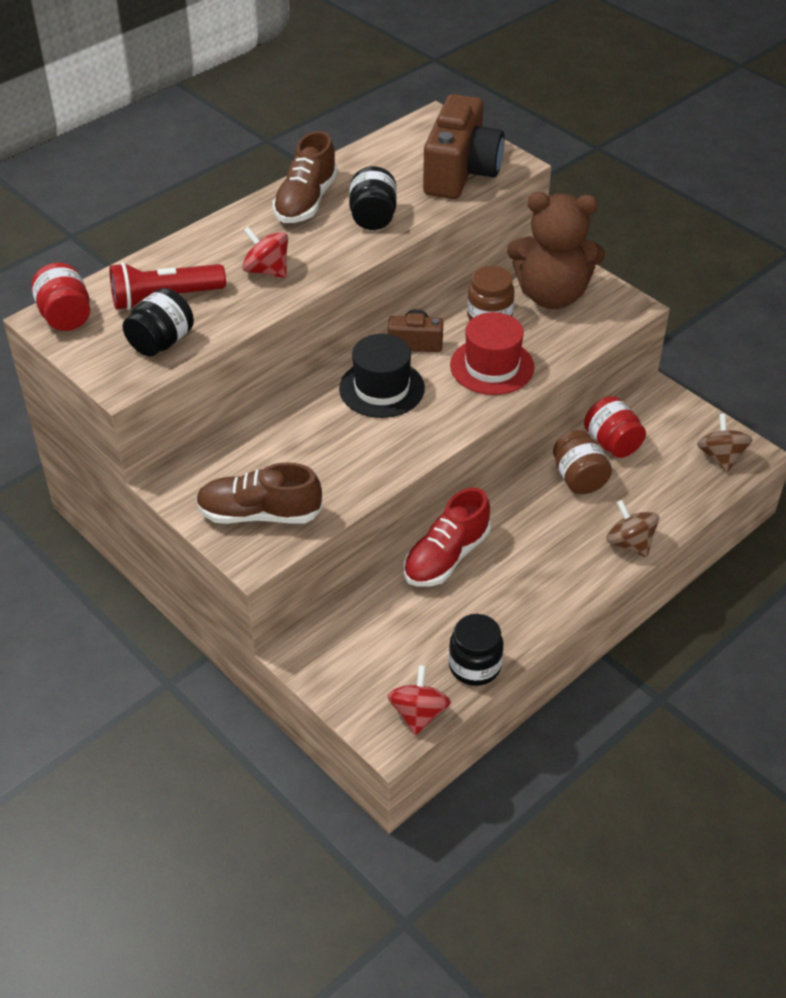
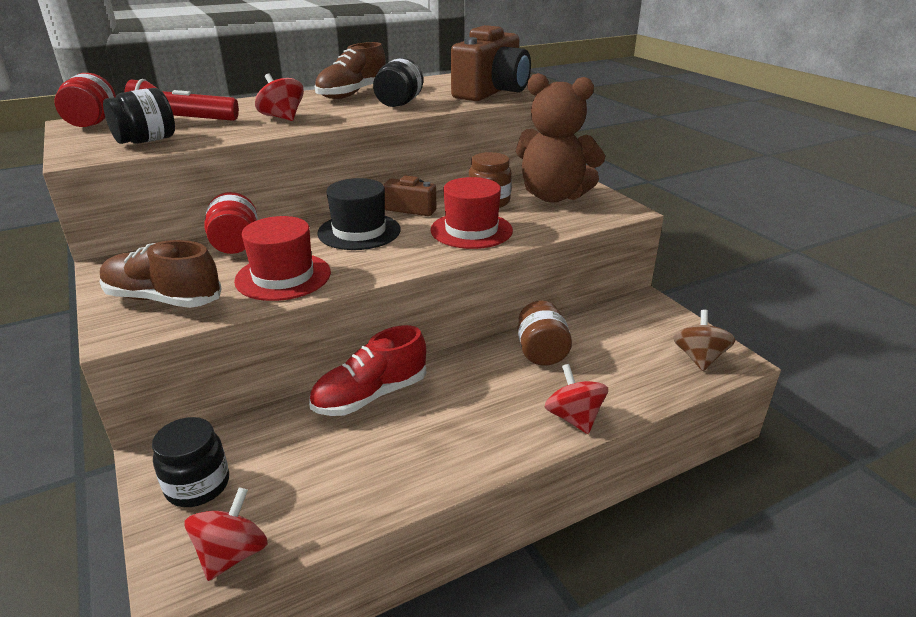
camera: 15 degrees right, 15 degrees down
black jar [449,614,504,686] -> black jar moved to [152,417,229,507]
red jar [584,396,646,458] -> red jar moved to [204,192,257,254]
brown spinning top [606,500,659,557] -> red spinning top [545,364,608,434]
none -> red hat [234,216,331,301]

